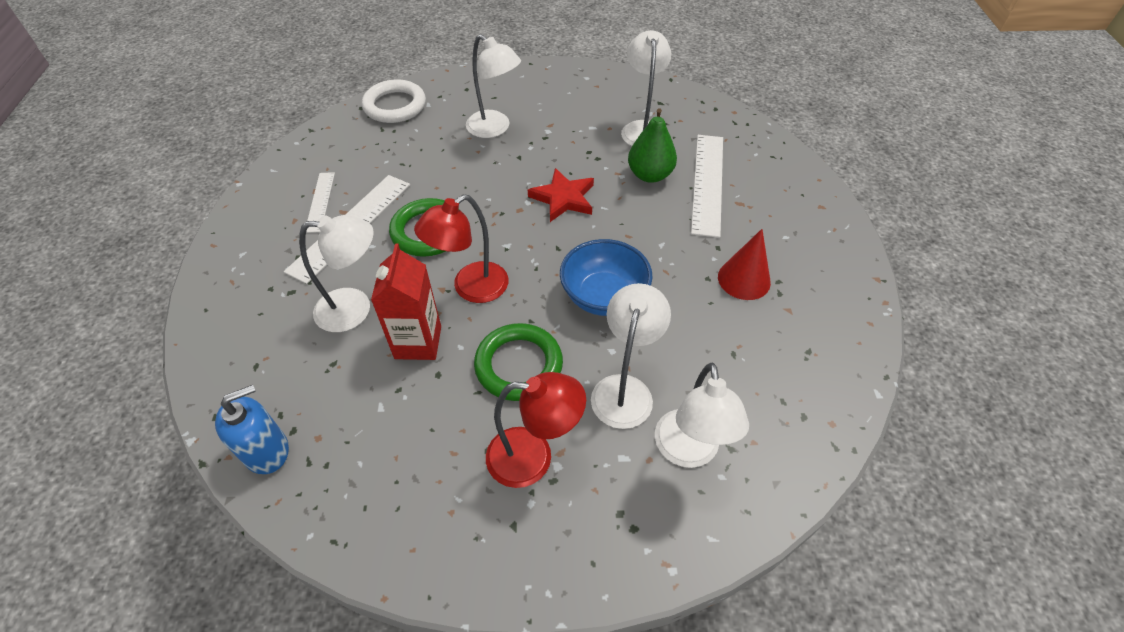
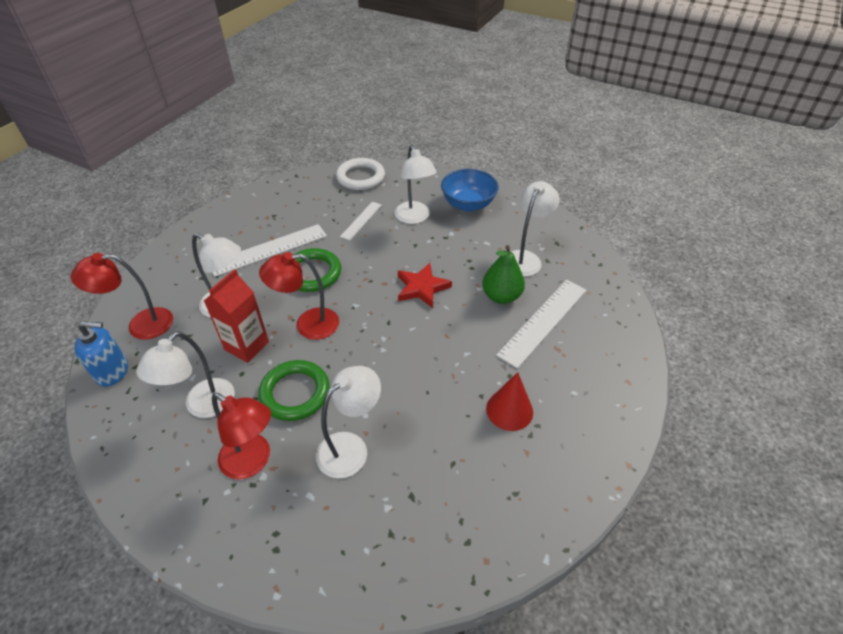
camera: 30 degrees right, 5 degrees down
white ruler [306,172,335,233] -> white ruler moved to [340,202,382,240]
blue bowl [560,239,652,316] -> blue bowl moved to [441,169,499,212]
white lamp [655,363,749,468] -> white lamp moved to [136,332,235,418]
none -> red lamp [71,253,173,340]

